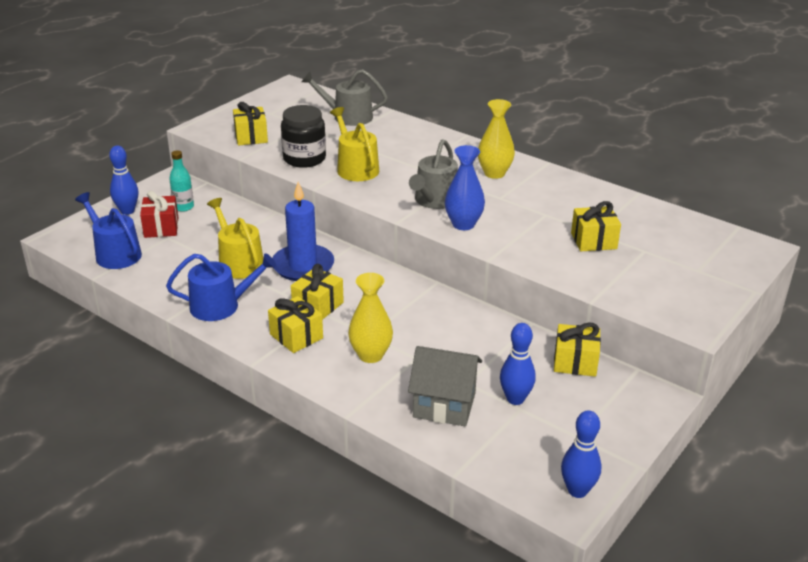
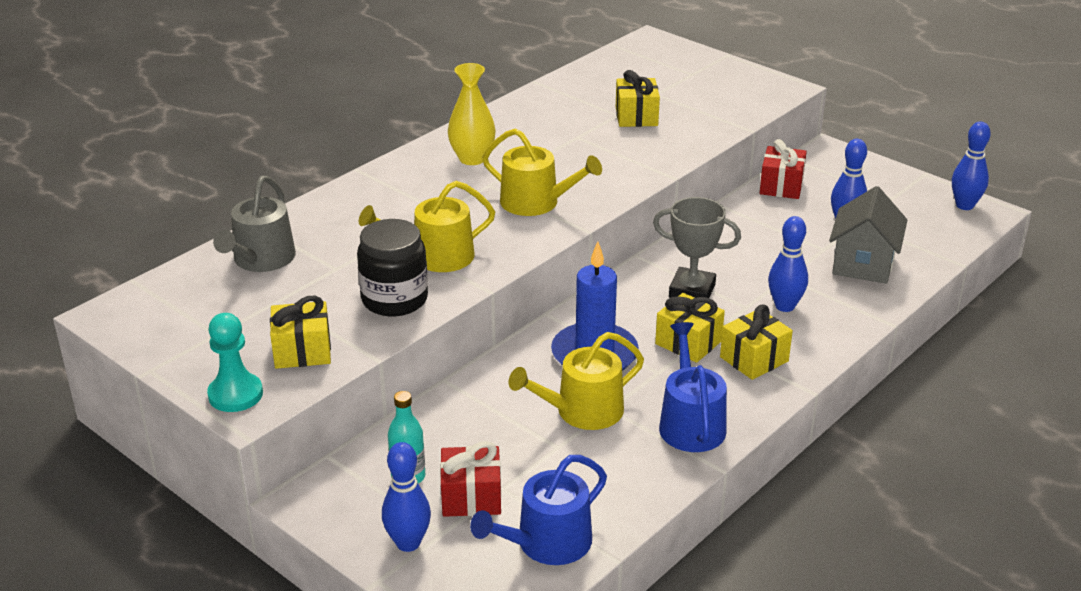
camera: 85 degrees left, 0 degrees up
yellow vase [348,273,393,363] -> blue bowling pin [768,216,808,312]
grey watering can [409,139,458,209] -> yellow watering can [482,129,602,216]
blue vase [445,145,485,230] -> none
yellow gift [554,322,601,377] -> red gift [760,139,807,199]
none -> turquoise pawn [207,313,263,412]
none -> grey trophy [653,197,741,298]

